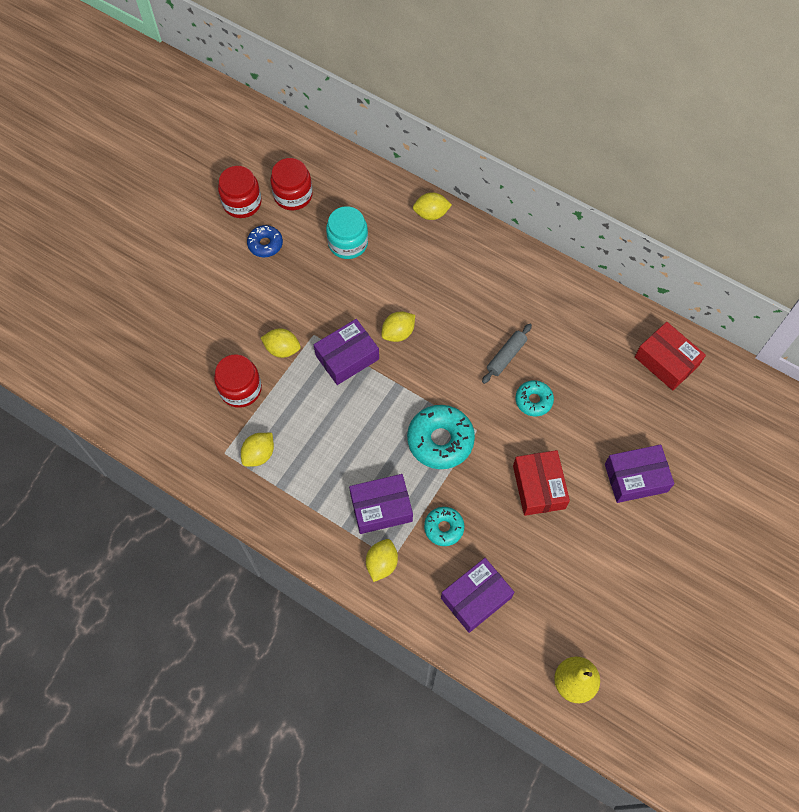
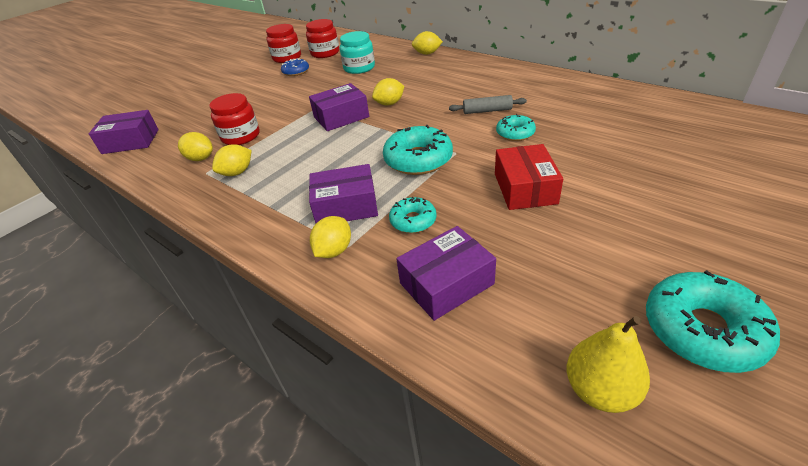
camera: 10 degrees right, 25 degrees down
yellow lemon [261,328,301,358] -> yellow lemon moved to [178,132,213,161]
grey rolling pin [482,324,532,384] -> grey rolling pin turned 45 degrees clockwise [449,95,527,114]
purple box [605,444,674,503] -> purple box moved to [89,110,159,154]
red box [635,322,706,391] -> none
none -> turquoise donut [646,270,780,373]

